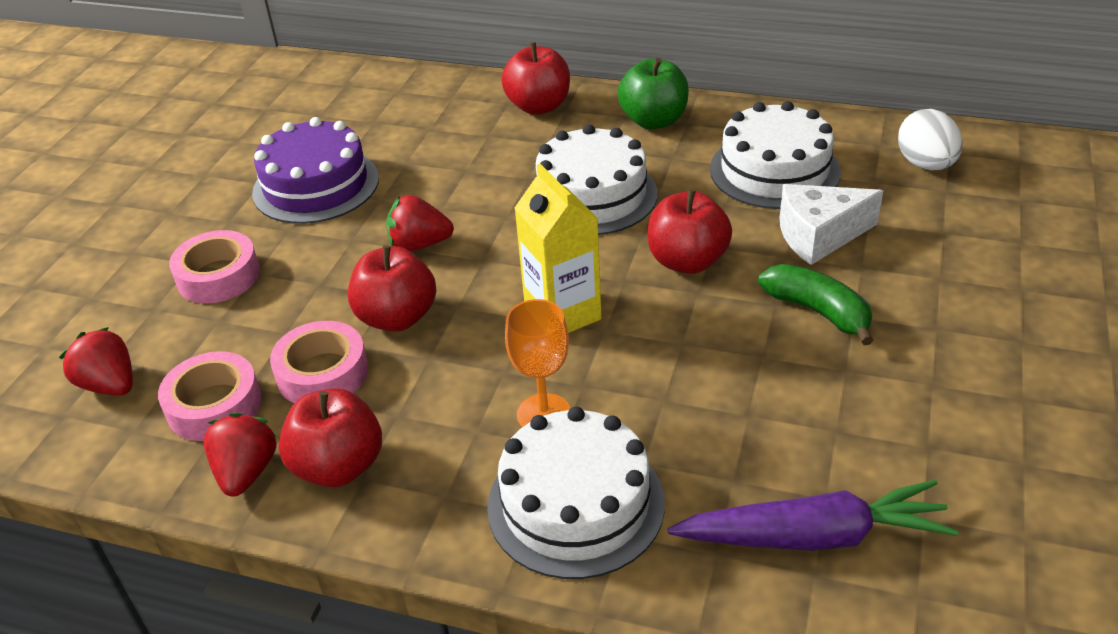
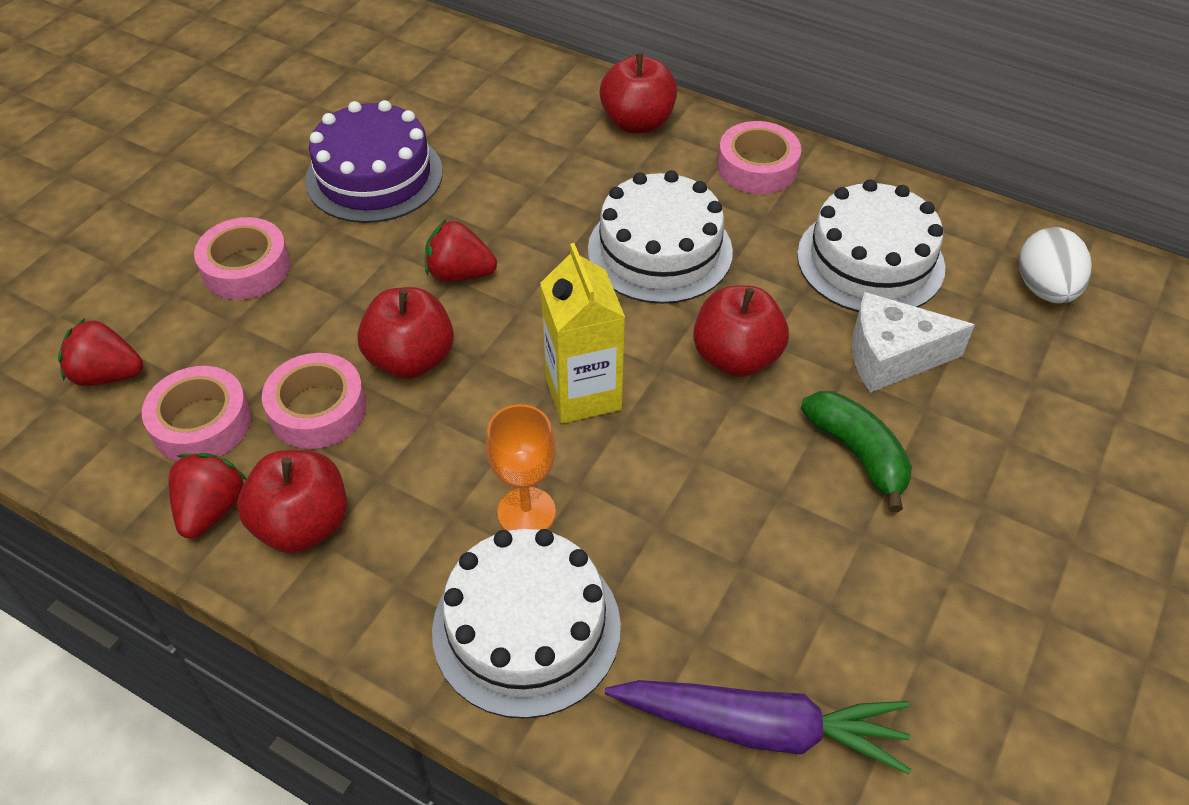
camera: 10 degrees right, 10 degrees up
red strawberry [59,327,133,396] -> red strawberry turned 45 degrees counterclockwise [58,318,143,386]
green apple [618,58,689,129] -> pink tape [717,121,801,194]

